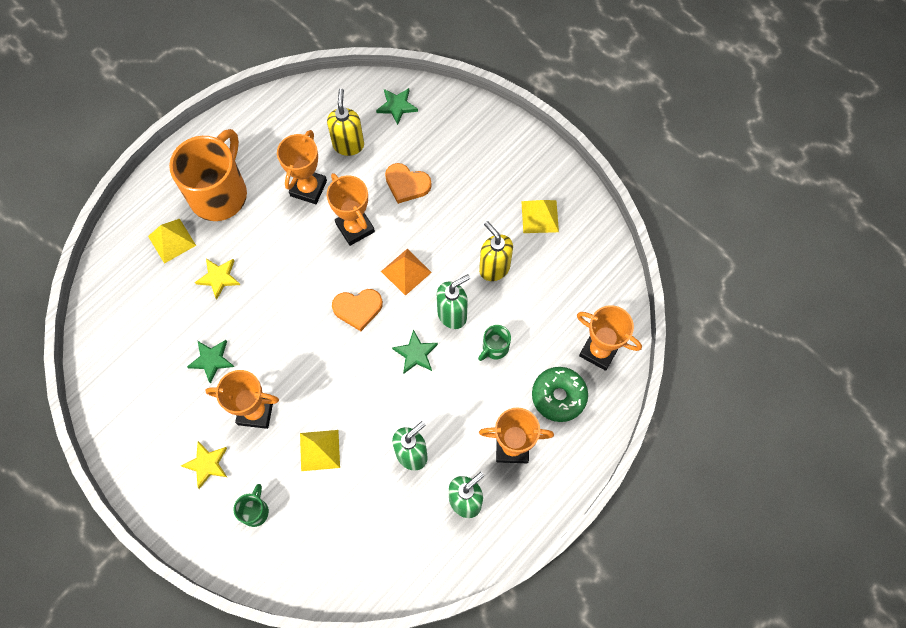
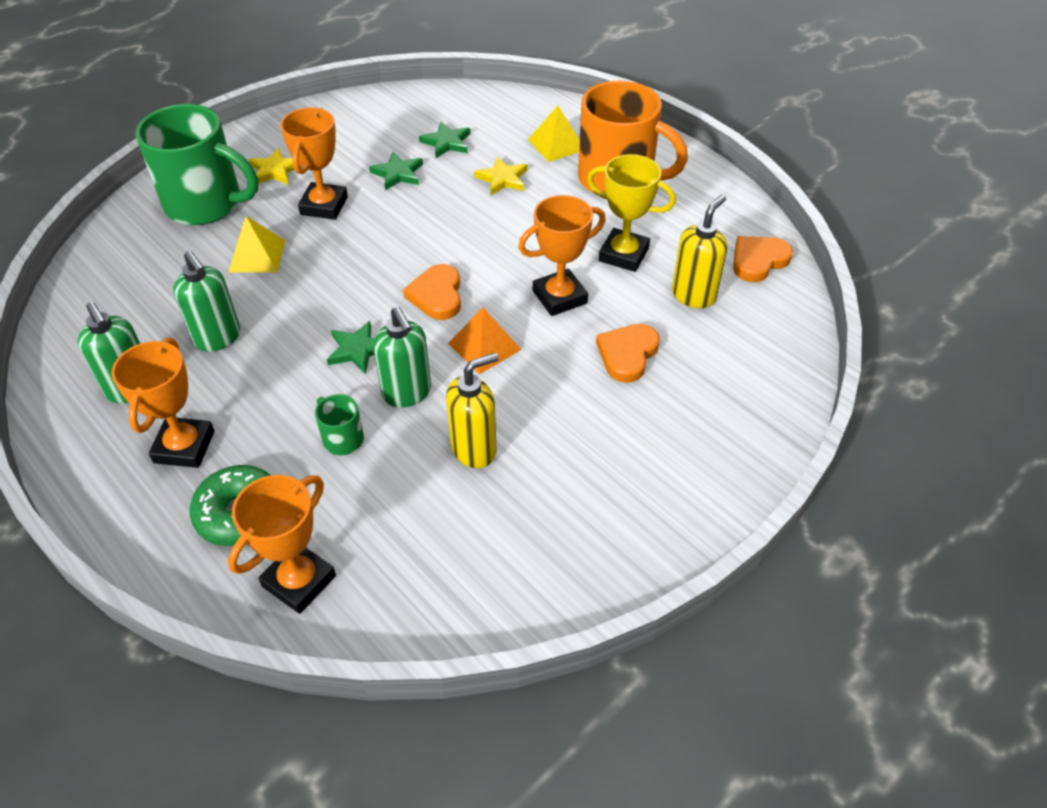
camera: 95 degrees right, 20 degrees down
green mug [234,484,269,527] -> green mug [135,104,258,225], size x2.34
orange trophy [277,130,327,204] -> yellow trophy [587,154,676,272]
yellow soap dispenser [327,88,364,156] -> yellow soap dispenser turned 60 degrees counterclockwise [672,195,727,308]
green star [376,88,418,125] -> green star moved to [419,122,470,158]
yellow pyramid [521,200,559,233] -> none
none -> orange heart [733,236,793,282]

